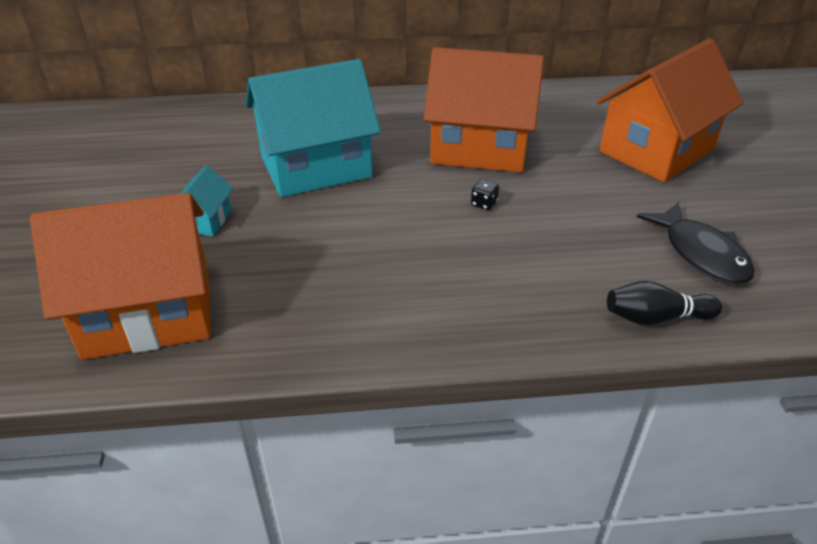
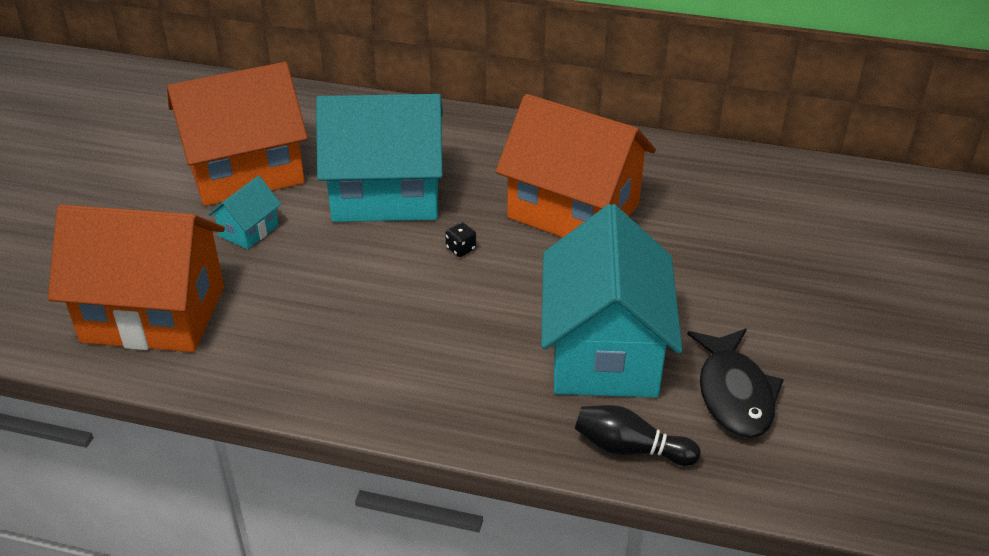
camera: 20 degrees right, 0 degrees up
black dice [471,179,499,210] -> black dice moved to [445,222,476,257]
orange house [597,39,743,182] -> orange house moved to [167,62,308,206]
none -> turquoise house [541,204,683,398]

